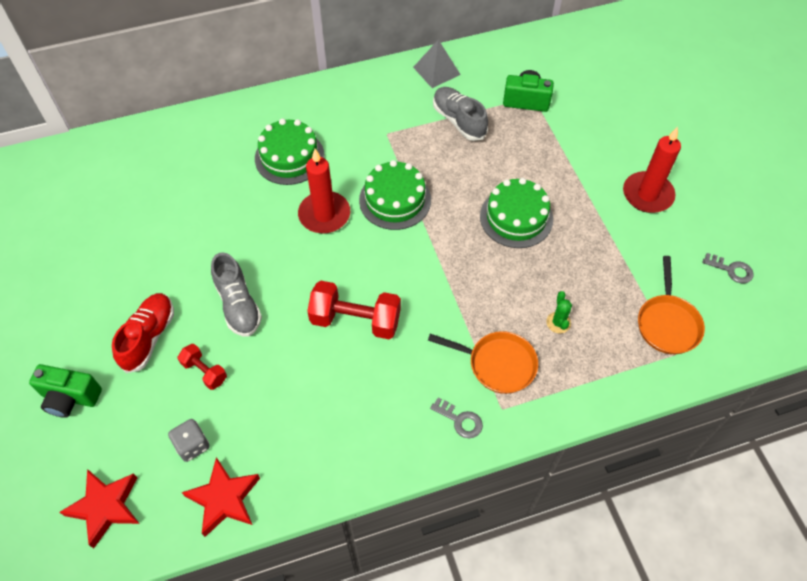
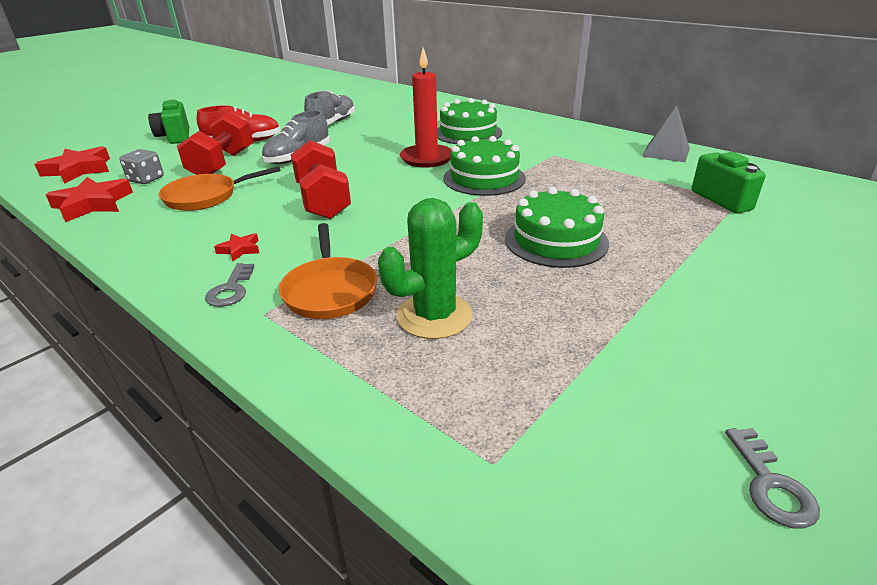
camera: 60 degrees right, 25 degrees down
red dumbbell [178,344,227,390] -> red dumbbell [177,112,253,175], size x1.84
grey shoe [433,87,488,141] -> grey shoe moved to [304,90,355,125]
green cactus [546,291,572,333] -> green cactus [378,198,483,339], size x1.96
red candle [623,127,681,213] -> none
orange pan [638,256,705,354] -> orange pan moved to [159,166,281,211]
none -> red star [214,233,259,261]

